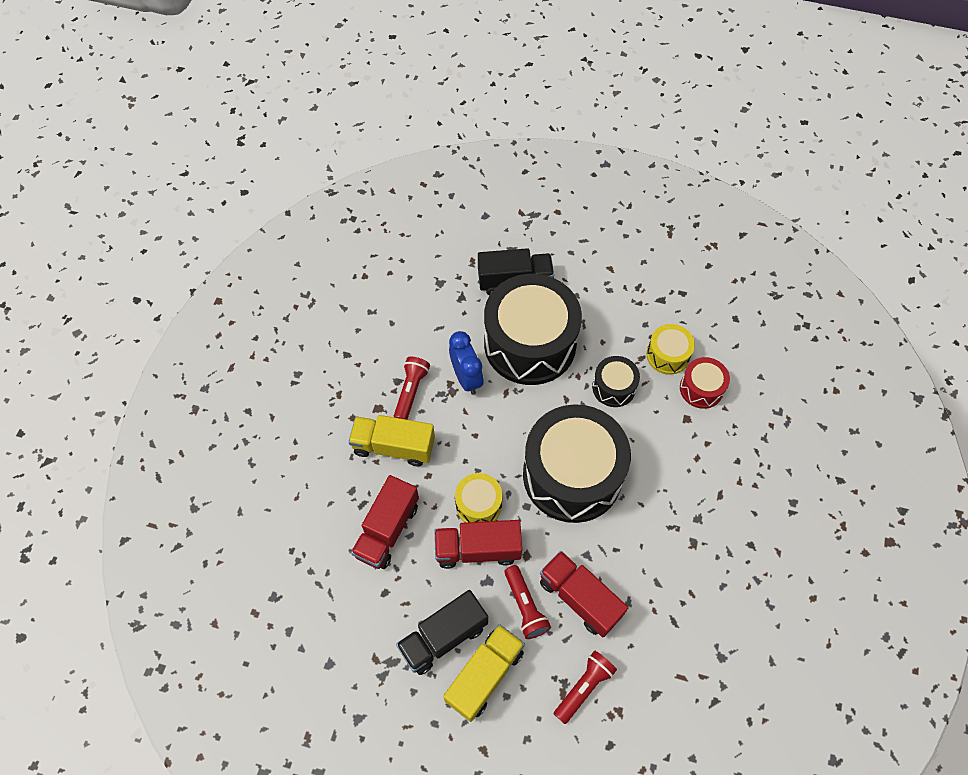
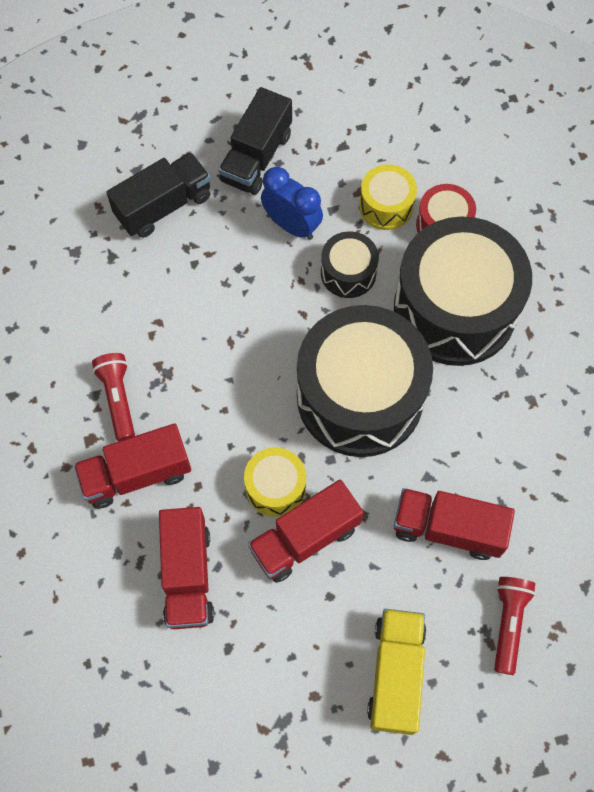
camera: 30 degrees left, 5 degrees up
yellow truck [348,415,435,466] -> red truck [74,423,191,509]
black truck [396,590,488,675] -> black truck moved to [219,87,292,195]
blue clock [449,331,484,395] -> blue clock moved to [261,167,323,240]
black drum [484,274,582,385] -> black drum moved to [394,216,532,366]
red flashlight [504,565,551,639] -> none

